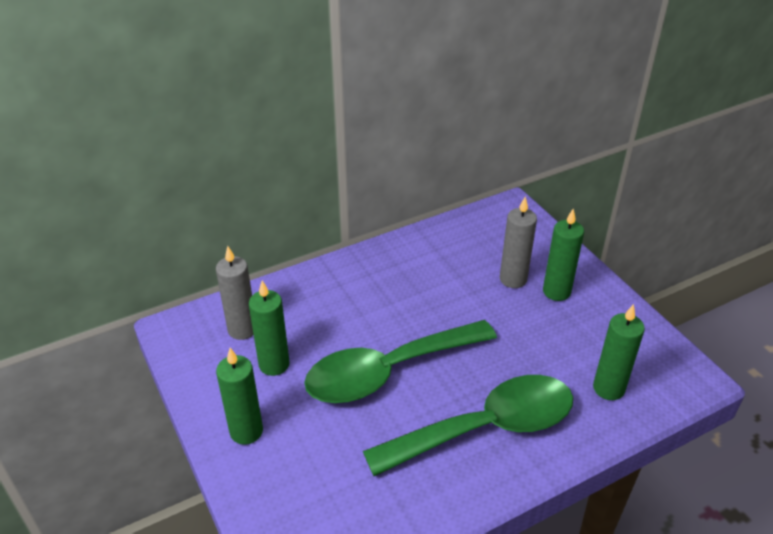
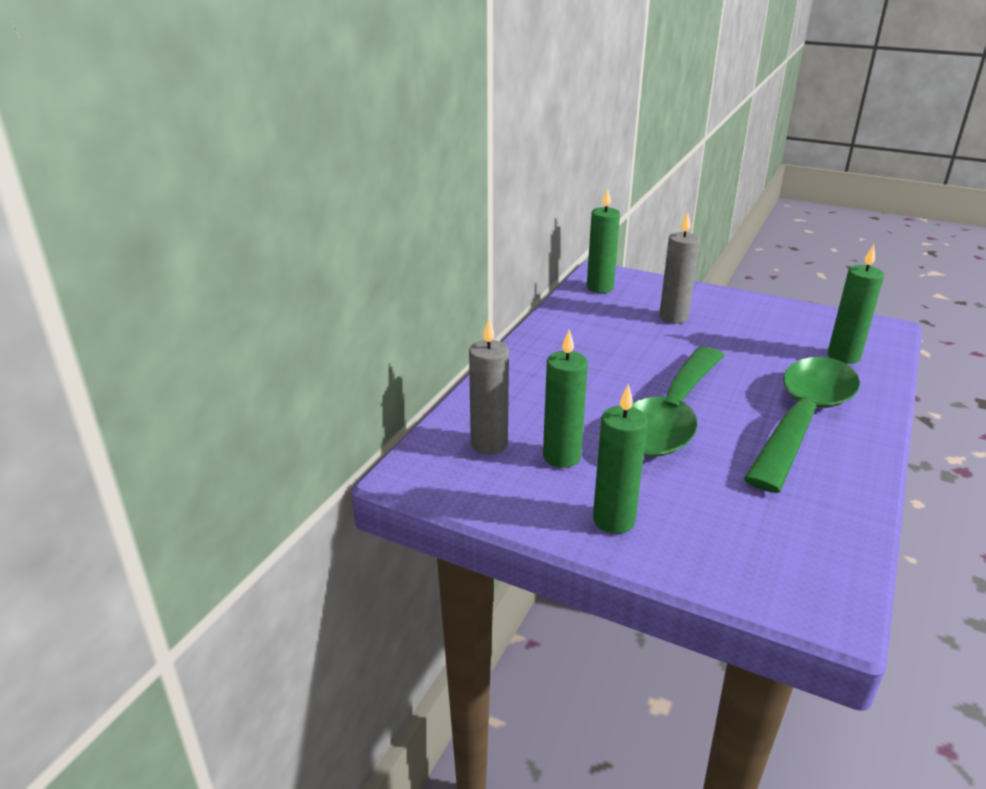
camera: 35 degrees left, 10 degrees down
green candle [543,209,584,301] -> green candle moved to [587,188,620,293]

